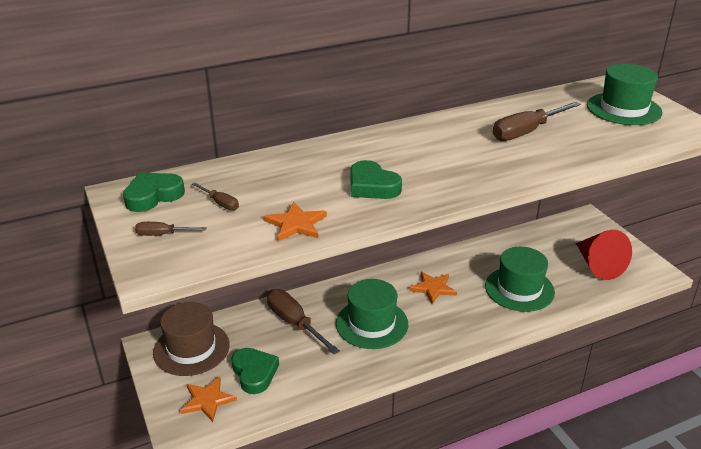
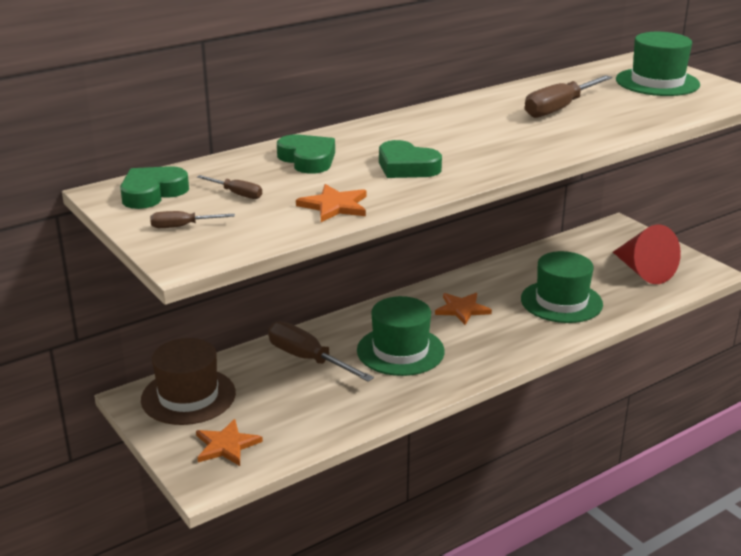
camera: 10 degrees left, 5 degrees down
green heart [231,348,279,394] -> green heart moved to [277,135,335,174]

